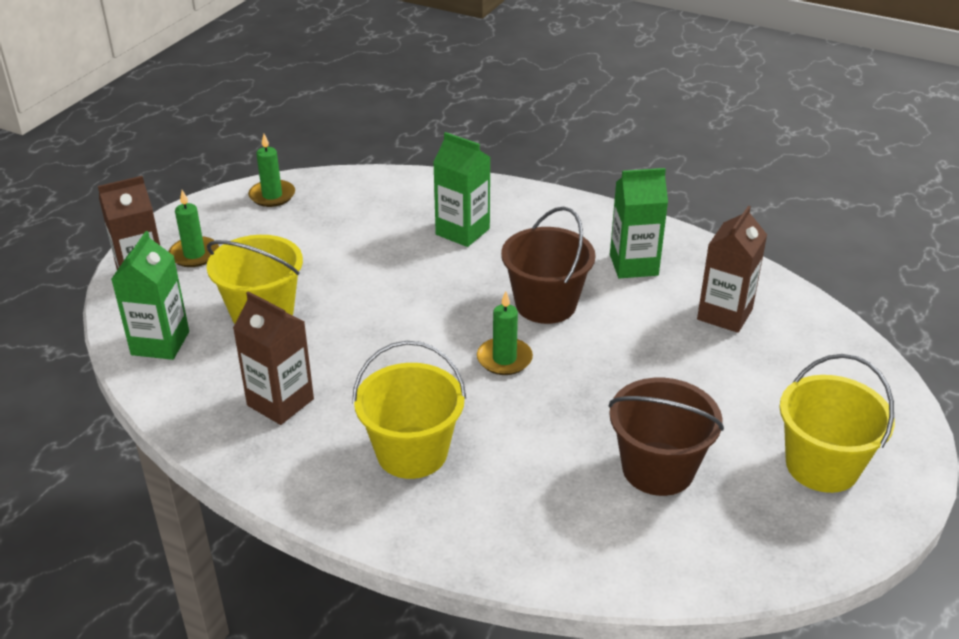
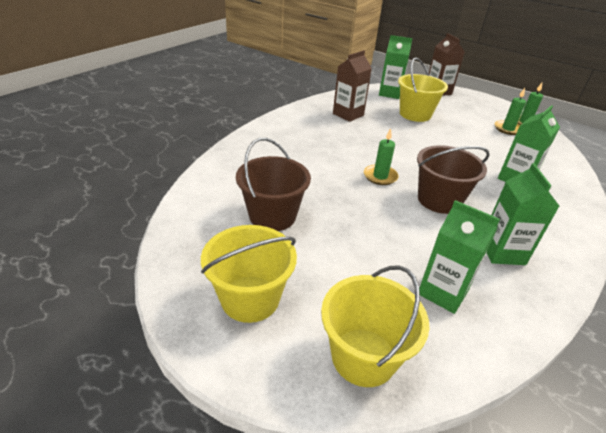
camera: 95 degrees right, 0 degrees up
green candle [169,190,219,267] -> green candle moved to [494,88,526,135]
yellow bucket [352,341,466,479] -> yellow bucket moved to [321,265,430,387]
brown carton [697,206,767,333] -> green carton [419,200,500,314]

